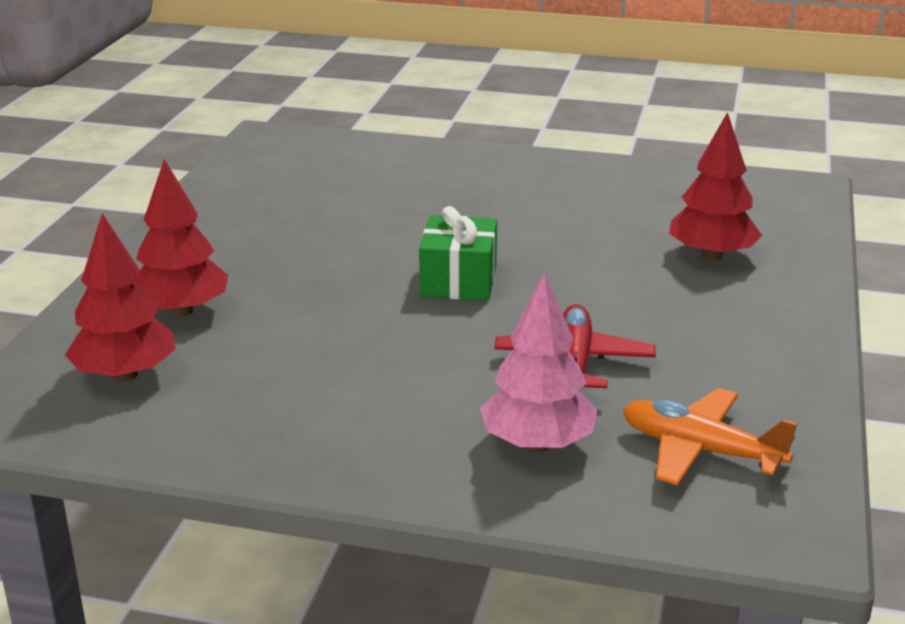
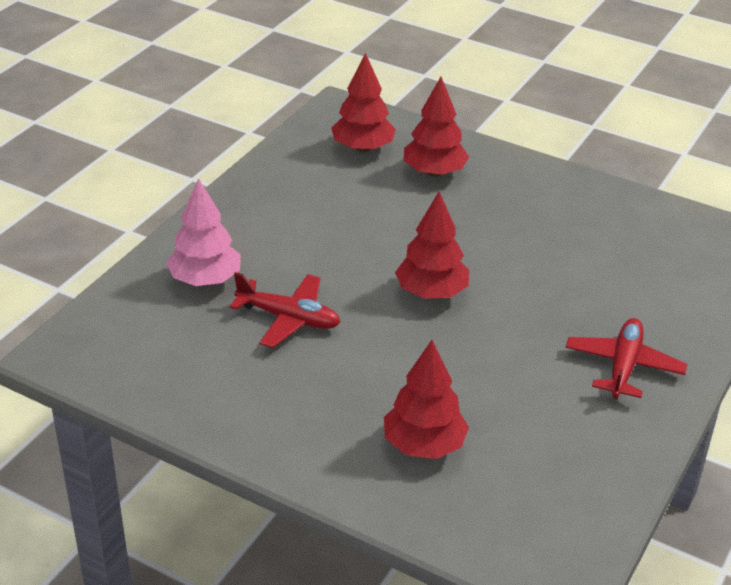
camera: 105 degrees right, 10 degrees up
green gift [419,206,497,301] -> red tree [395,192,469,299]
orange plane [623,388,797,485] -> none
none -> red plane [565,318,687,399]

